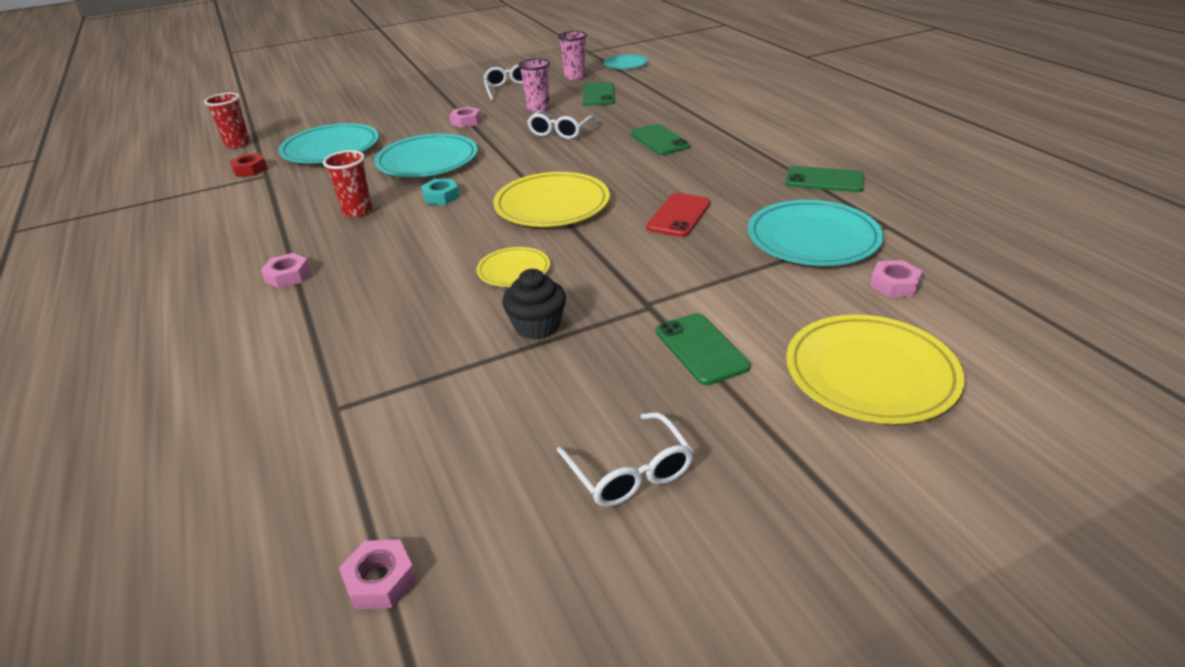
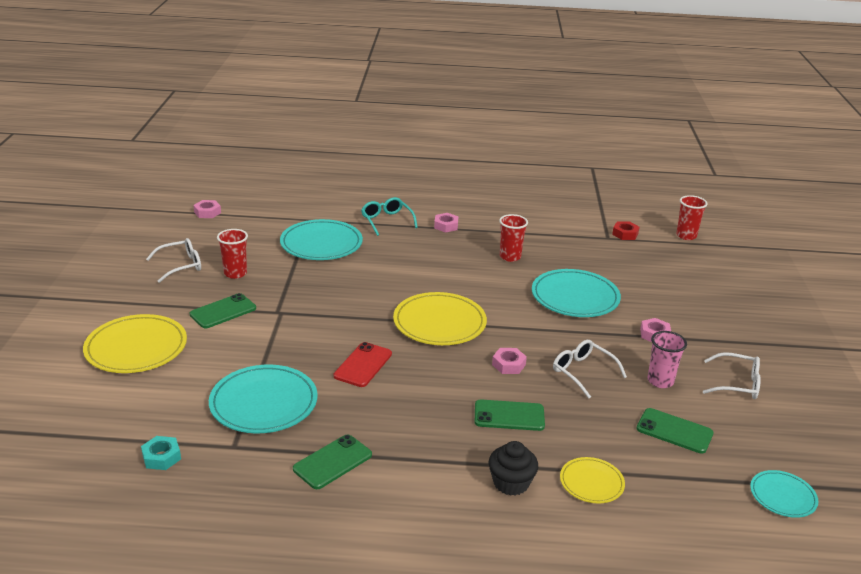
camera: 115 degrees right, 5 degrees down
turquoise plate [278,123,379,163] -> turquoise plate moved to [280,219,363,260]
turquoise nut [421,179,460,205] -> turquoise nut moved to [141,436,181,470]
yellow plate [477,247,550,287] -> yellow plate moved to [560,457,625,503]
black cupcake [502,269,566,340] -> black cupcake moved to [489,441,538,496]
white glasses [556,412,694,507] -> white glasses turned 150 degrees clockwise [146,238,201,283]
pink cup [558,31,587,80] -> none
red phone [646,193,711,237] -> red phone turned 60 degrees clockwise [334,342,392,387]
green phone [656,313,751,385] -> green phone turned 45 degrees counterclockwise [190,293,256,328]
pink nut [870,260,922,297] -> pink nut moved to [492,348,527,374]
none -> red cup [217,229,248,279]
none -> turquoise glasses [361,197,418,236]

